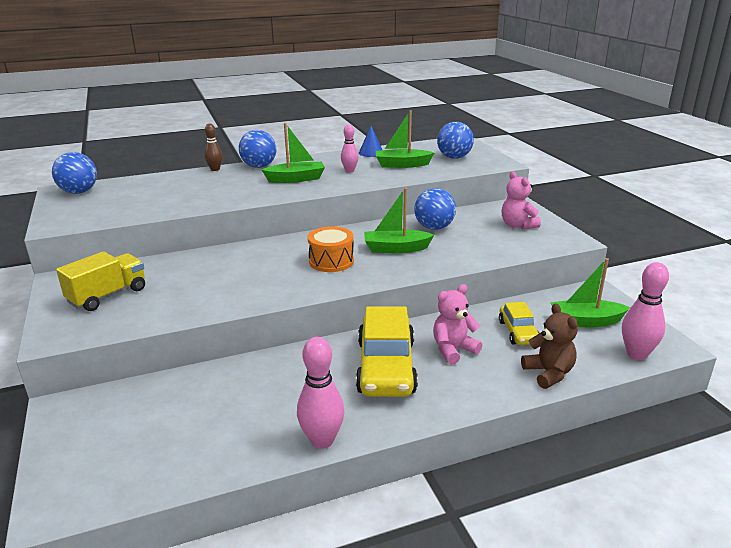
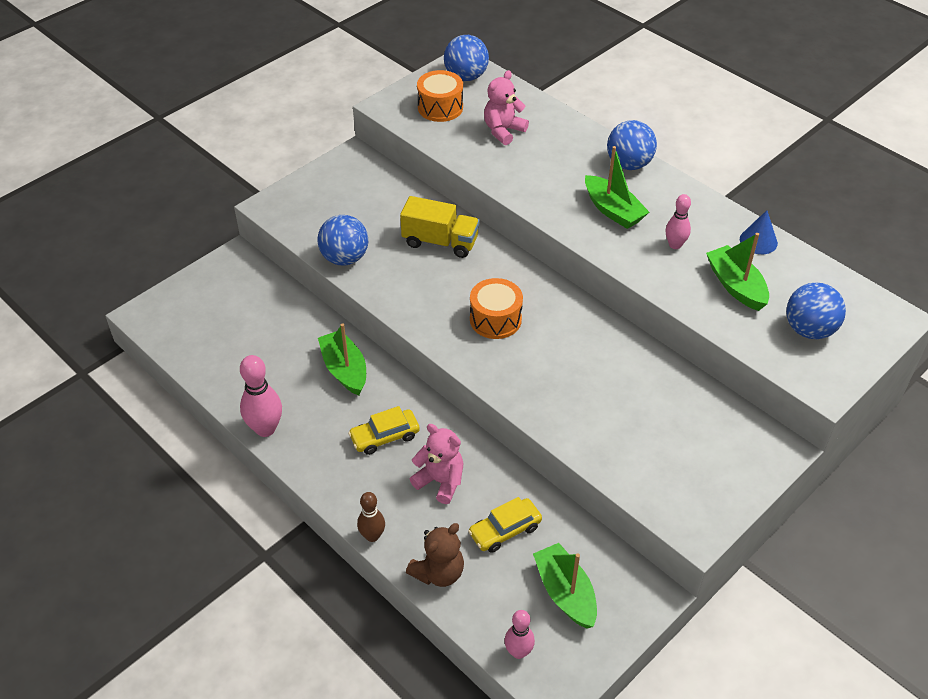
camera: 65 degrees right, 20 degrees up
yellow truck [56,251,145,311] -> yellow truck moved to [400,196,479,258]
brown bowling pin [204,124,223,171] -> brown bowling pin moved to [357,492,385,542]
yellow car [356,306,418,397] -> yellow car [348,406,420,455], size x0.54
green boat [364,188,434,253] -> green boat moved to [318,324,366,395]
blue ball [414,188,456,230] -> blue ball moved to [317,215,368,265]
pink teddy bear [501,171,541,229] -> pink teddy bear moved to [484,70,529,145]
pink bowling pin [622,262,669,360] -> pink bowling pin [504,610,535,659], size x0.63
none -> orange drum [417,70,463,122]

